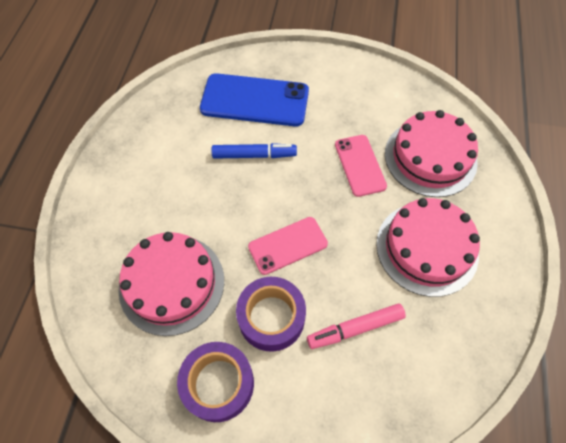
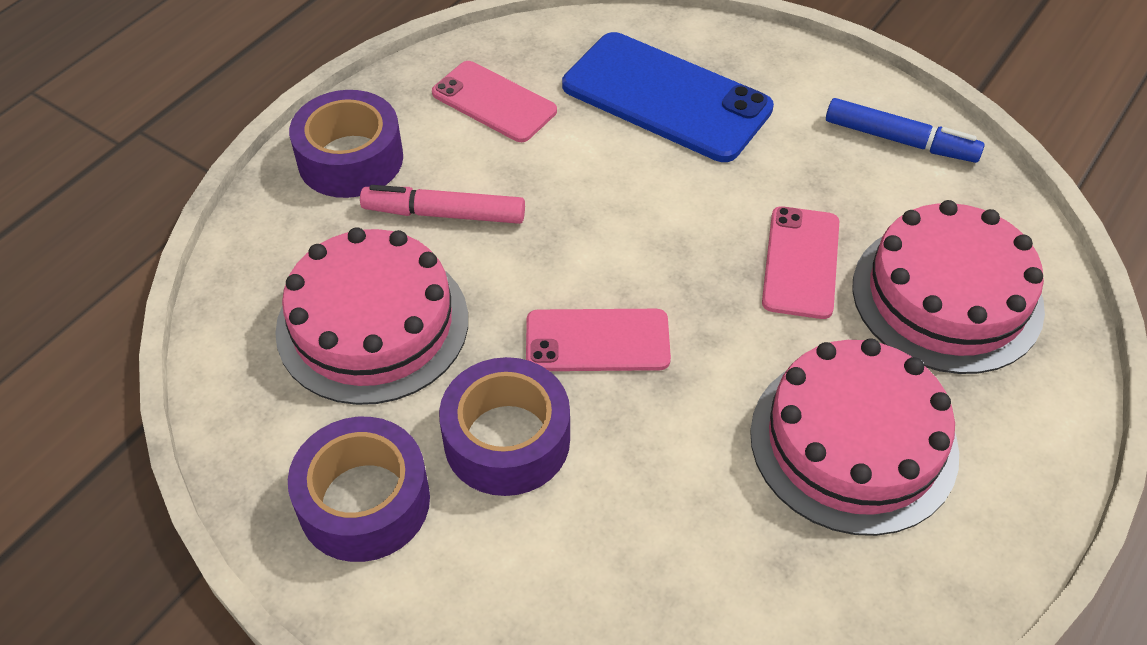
camera: 25 degrees right, 10 degrees down
blue marker [211,143,297,159] -> blue marker moved to [826,98,985,163]
pink marker [307,303,406,349] -> pink marker moved to [360,185,525,224]
none -> purple tape [289,90,403,198]
none -> pink phone [432,61,557,142]

